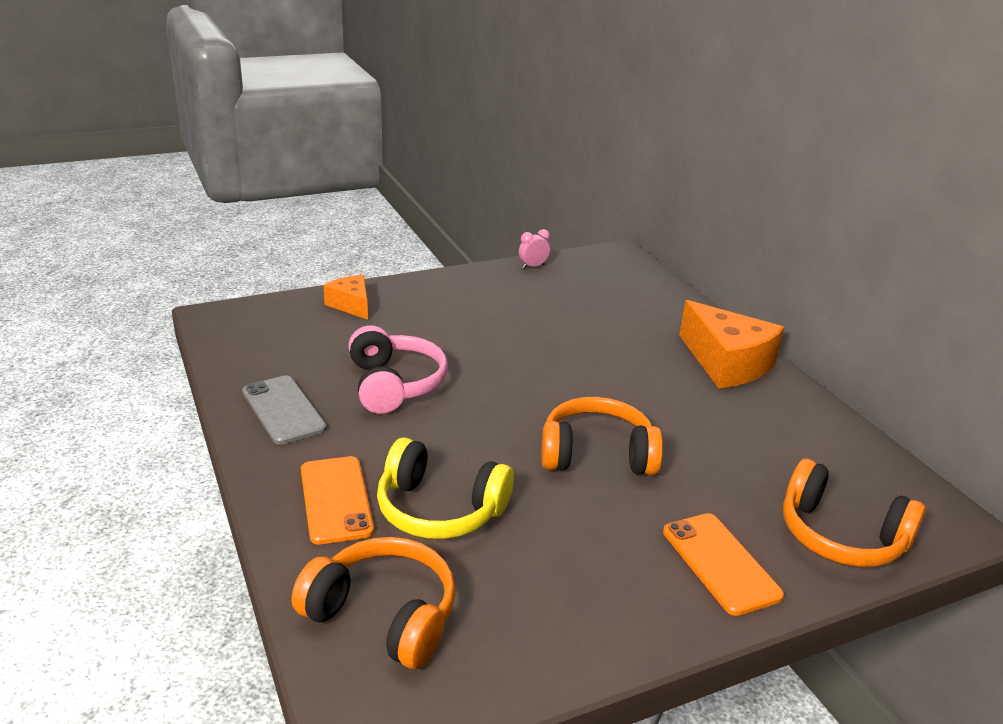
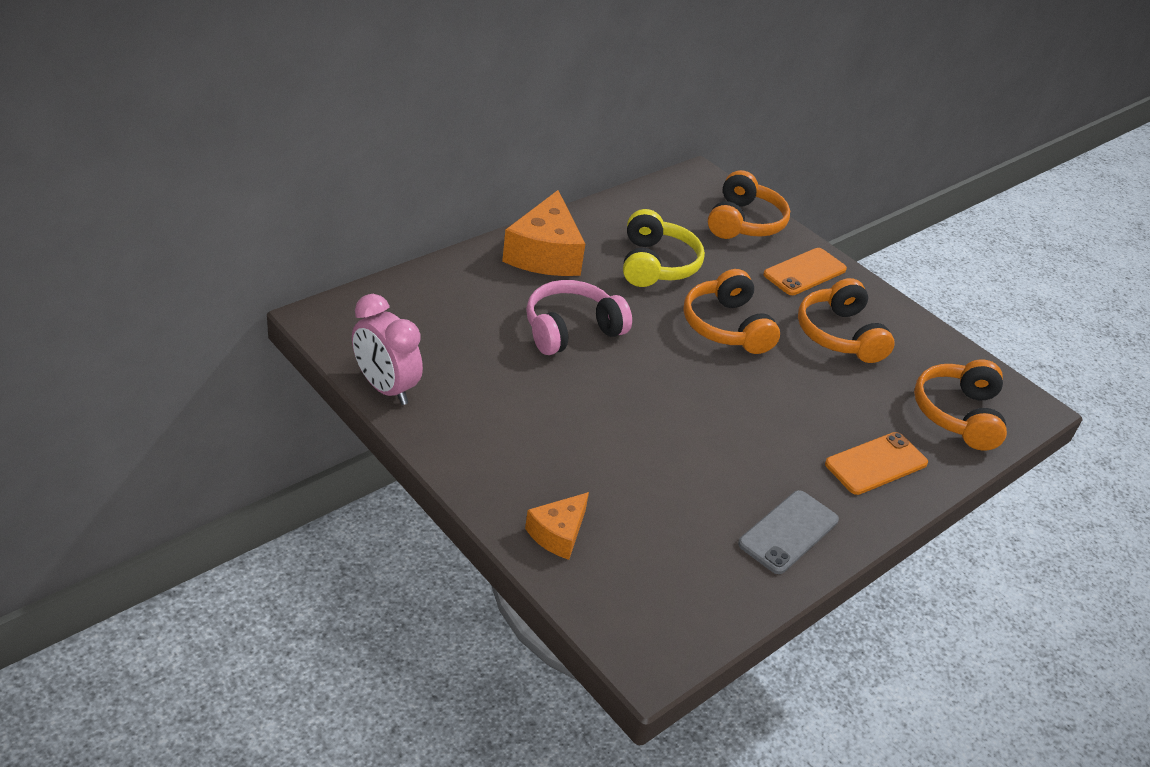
camera: 110 degrees left, 10 degrees up
pink headphones [348,325,448,414] -> pink headphones moved to [526,280,632,355]
yellow headphones [377,437,514,539] -> yellow headphones moved to [623,209,705,287]
pink clock [519,229,550,269] -> pink clock [352,294,423,405], size x2.04
orange cheese [679,300,784,389] -> orange cheese turned 150 degrees clockwise [502,190,585,276]
none -> orange headphones [798,278,895,363]

